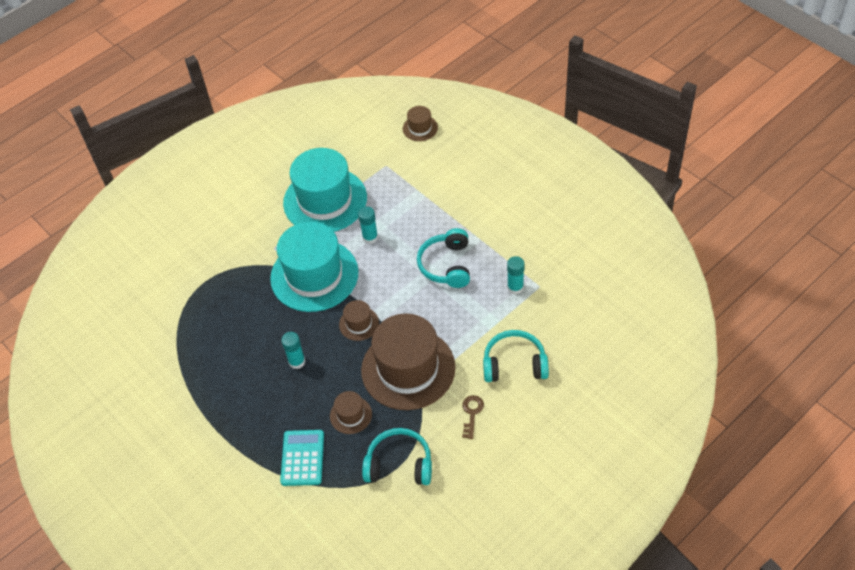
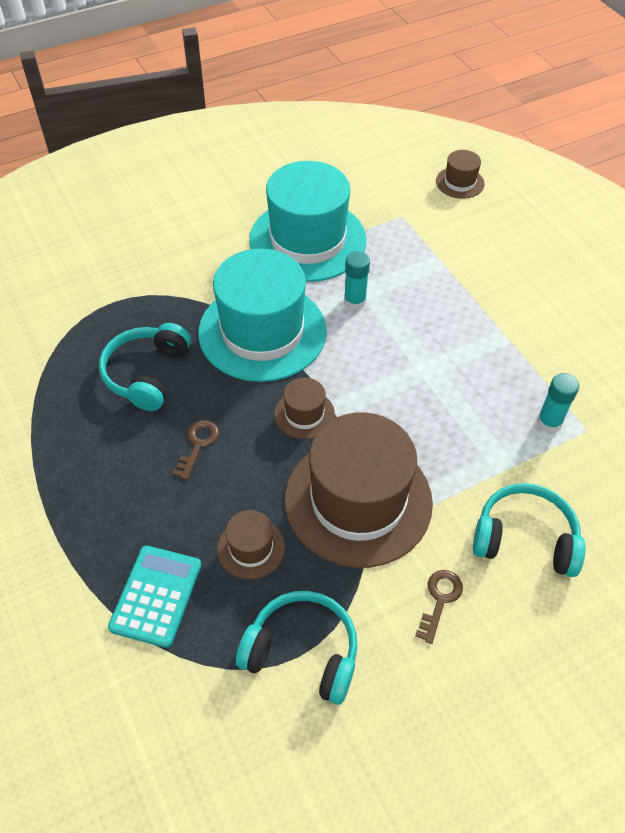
camera: 10 degrees right, 0 degrees up
turquoise glue stick [281,332,305,369] -> brown key [172,420,219,480]
turquoise headphones [417,228,470,288] -> turquoise headphones moved to [99,323,191,411]

